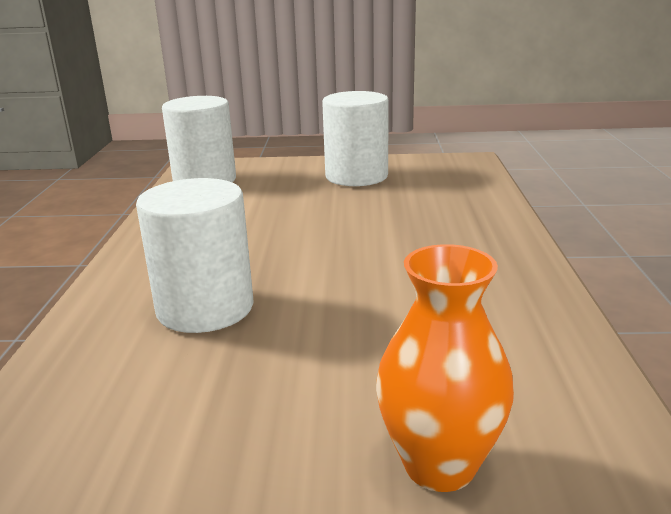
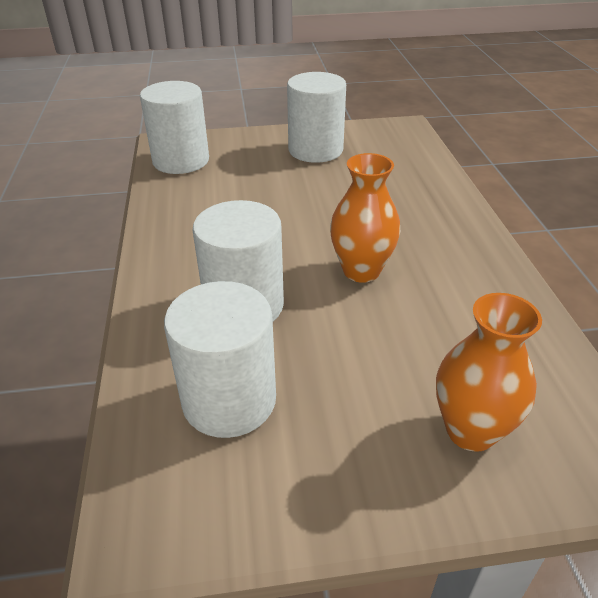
camera: 10 degrees left, 15 degrees up
none -> white cylinder [164,281,276,438]
none -> orange vase [330,153,400,283]

